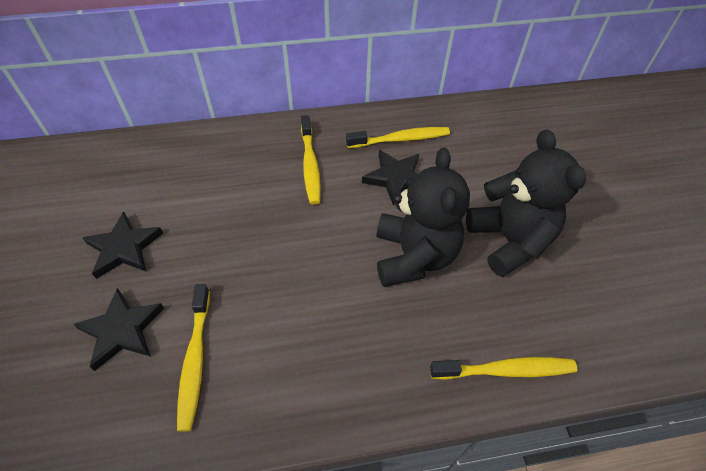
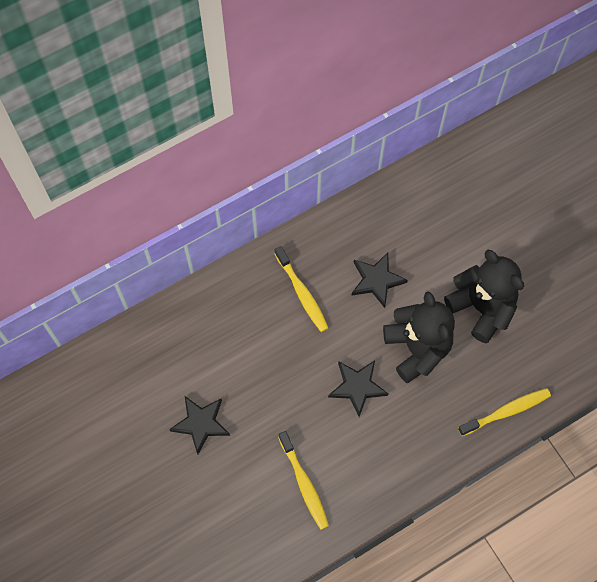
camera: 20 degrees left, 15 degrees up
black star [73,288,164,371] -> black star moved to [328,360,388,417]
yellow toothbrush [346,127,450,148] -> none

